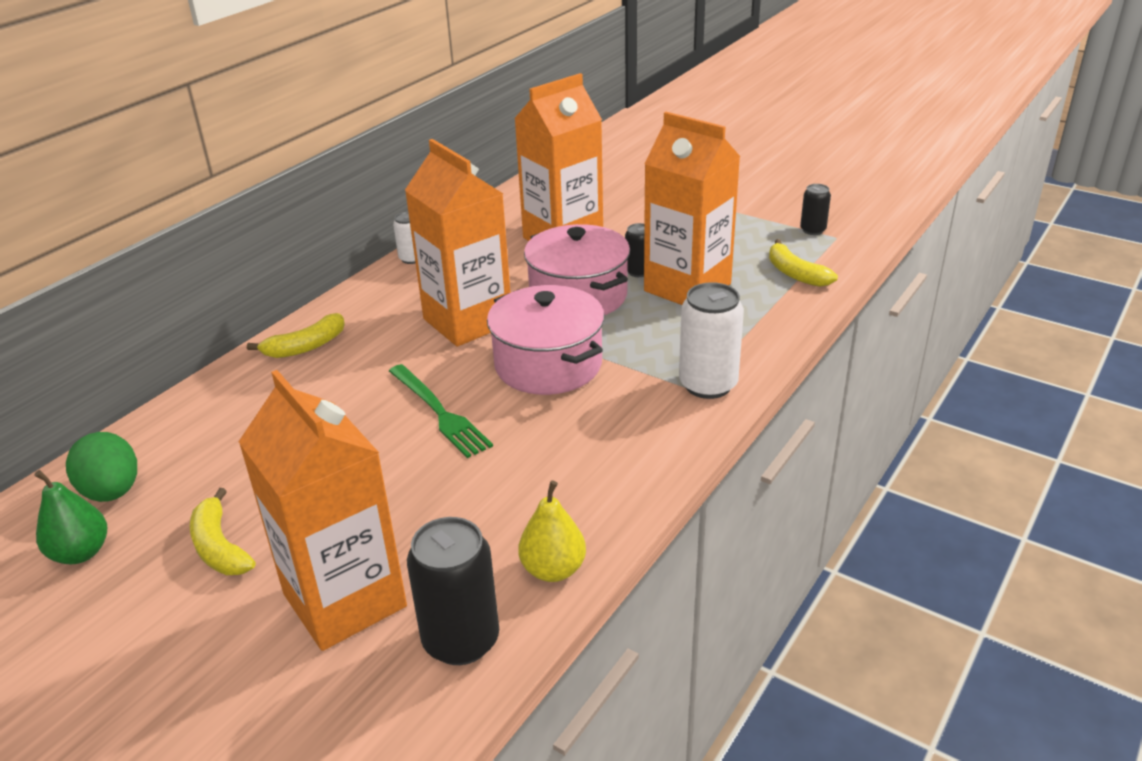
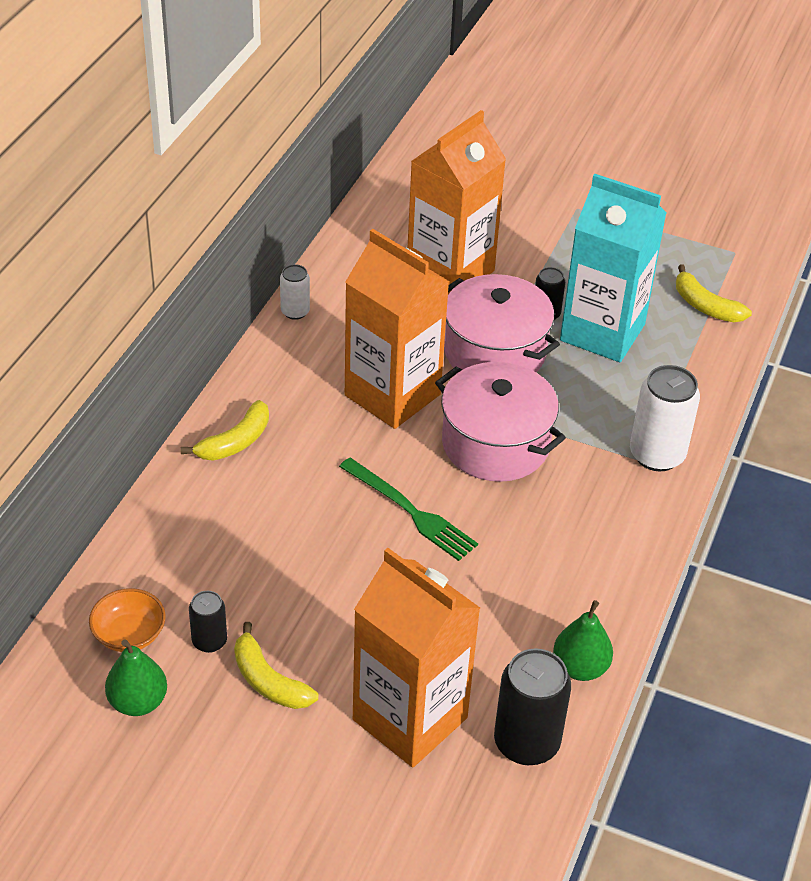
camera: 15 degrees left, 10 degrees up
green egg [66,432,137,502] -> orange bowl [89,588,166,652]
yellow pear [518,480,586,582] -> green pear [553,600,613,681]
orange carton [644,112,740,305] -> turquoise carton [560,174,667,362]
black can [800,184,831,235] -> black can moved to [189,591,227,653]

